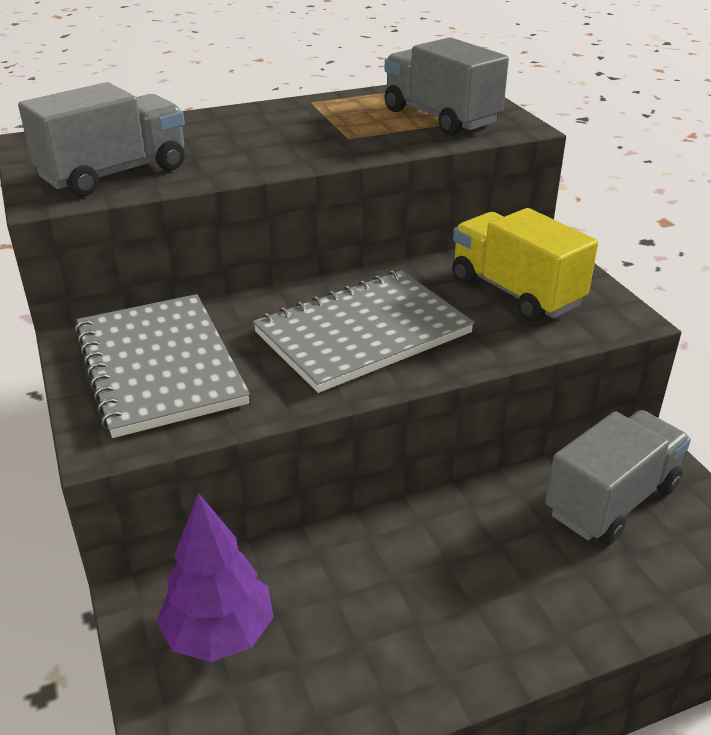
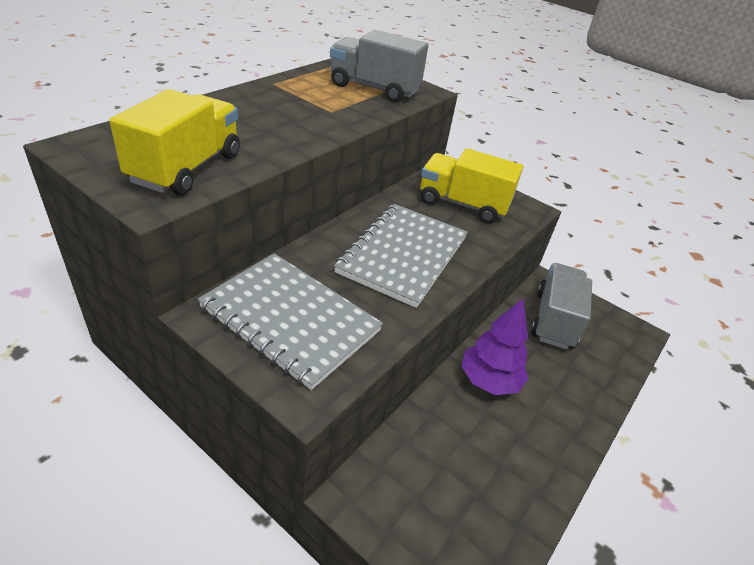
camera: 35 degrees left, 5 degrees up
grey truck [18,82,185,197] -> yellow truck [109,89,240,195]
purple tree [157,493,274,662] -> purple tree moved to [461,299,529,395]

